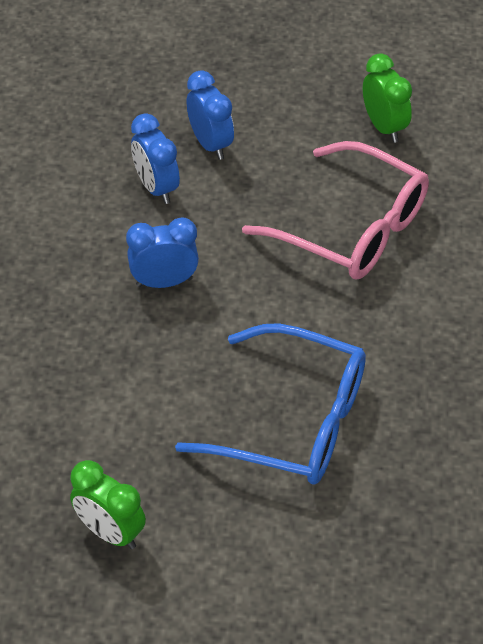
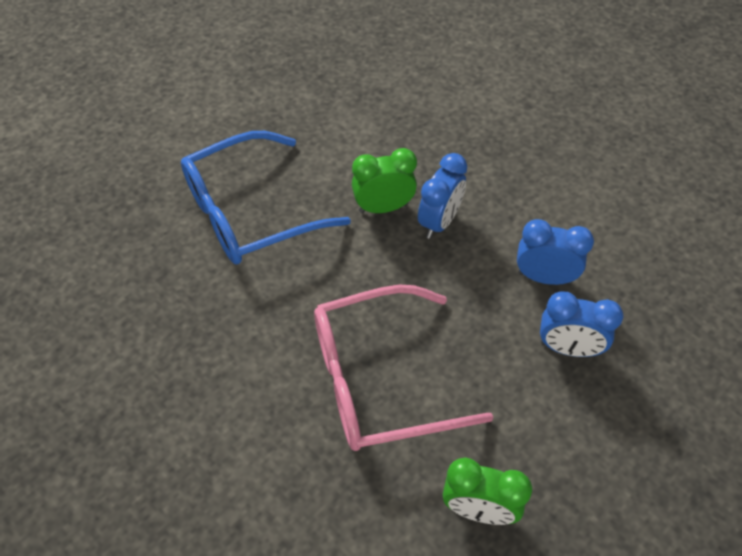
camera: 130 degrees right, 5 degrees up
green clock [70,460,146,549] -> green clock moved to [352,148,417,213]

